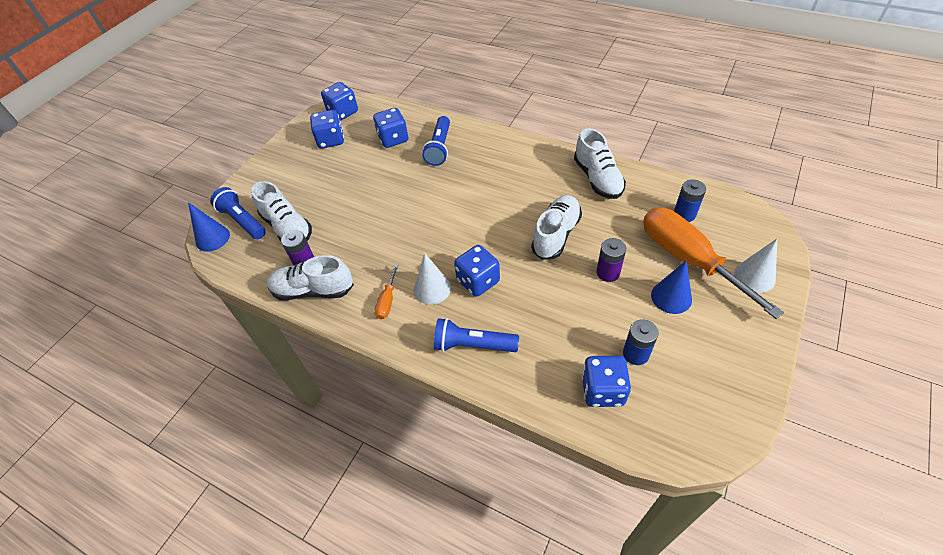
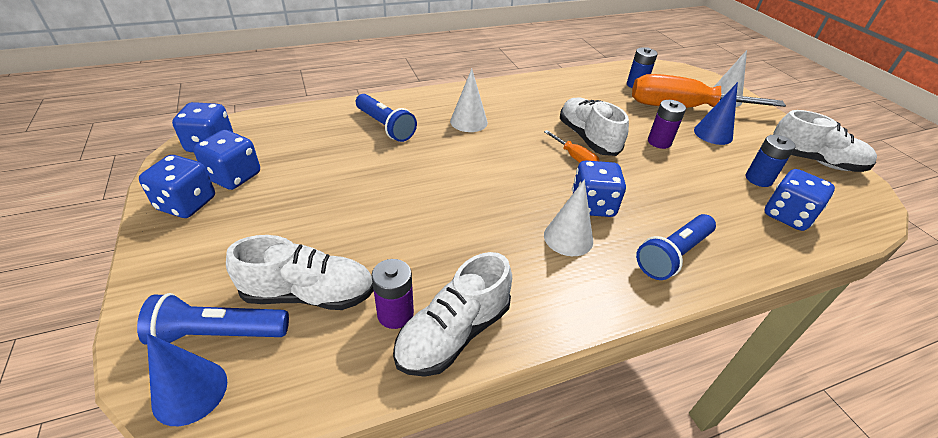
camera: 55 degrees left, 10 degrees down
blue dice [373,108,408,148] -> blue dice moved to [139,155,215,218]
orange screwdriver [374,264,398,319] -> orange screwdriver moved to [544,130,599,163]
white shoe [574,128,626,199] -> white shoe moved to [773,110,877,172]
none -> white cone [450,69,488,132]

